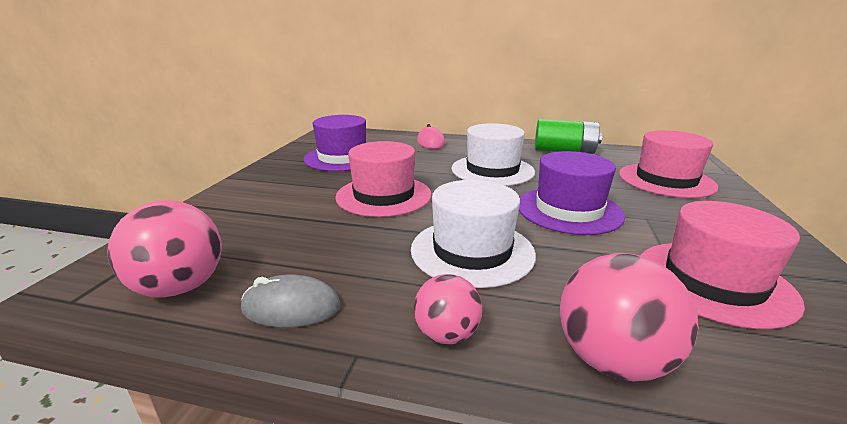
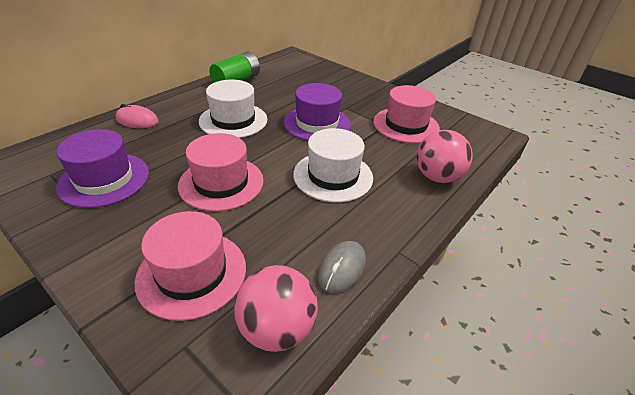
camera: 65 degrees left, 15 degrees up
pink ball [414,274,482,344] -> none
pink hat [619,130,718,198] -> pink hat moved to [134,211,246,321]

